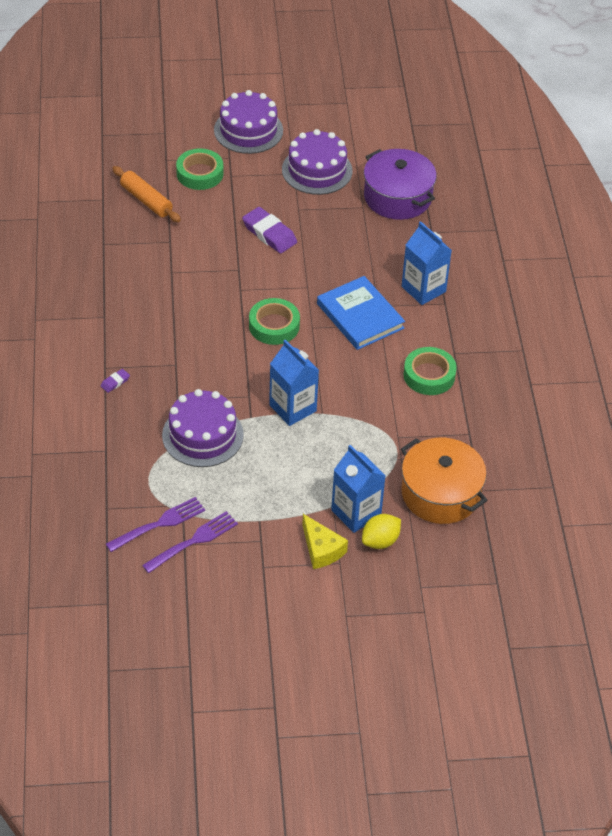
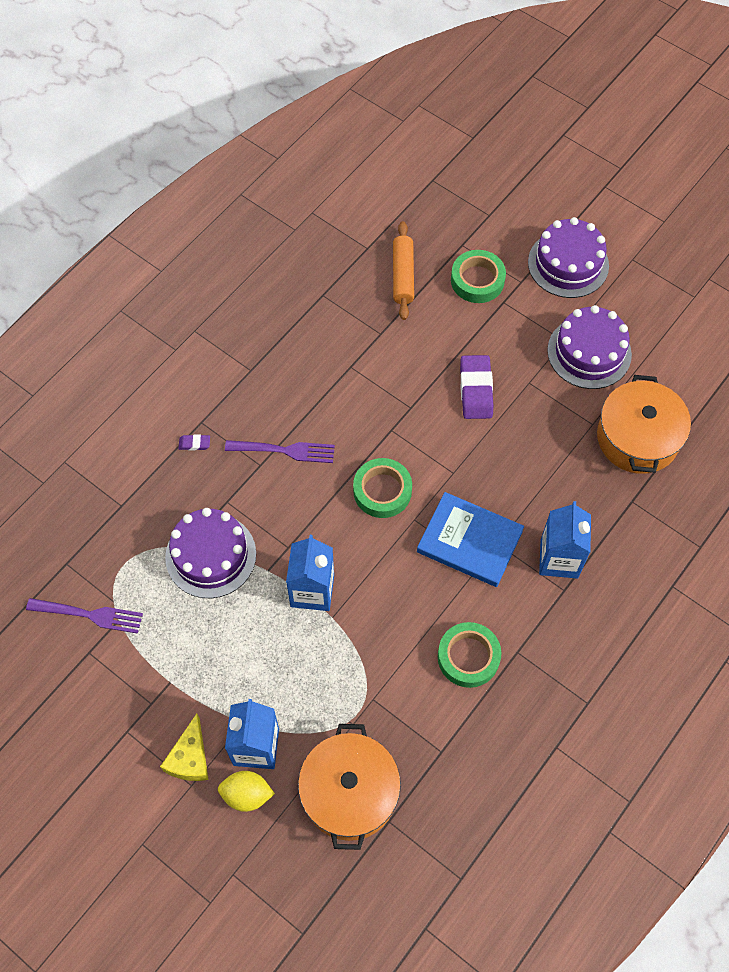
camera: 45 degrees right, 15 degrees up
purple fork [142,511,238,573] -> purple fork moved to [225,440,335,463]
blue book [317,276,405,350] -> blue book turned 75 degrees counterclockwise [417,492,524,587]
purple pot [364,149,437,220] -> orange pot [597,375,691,474]

